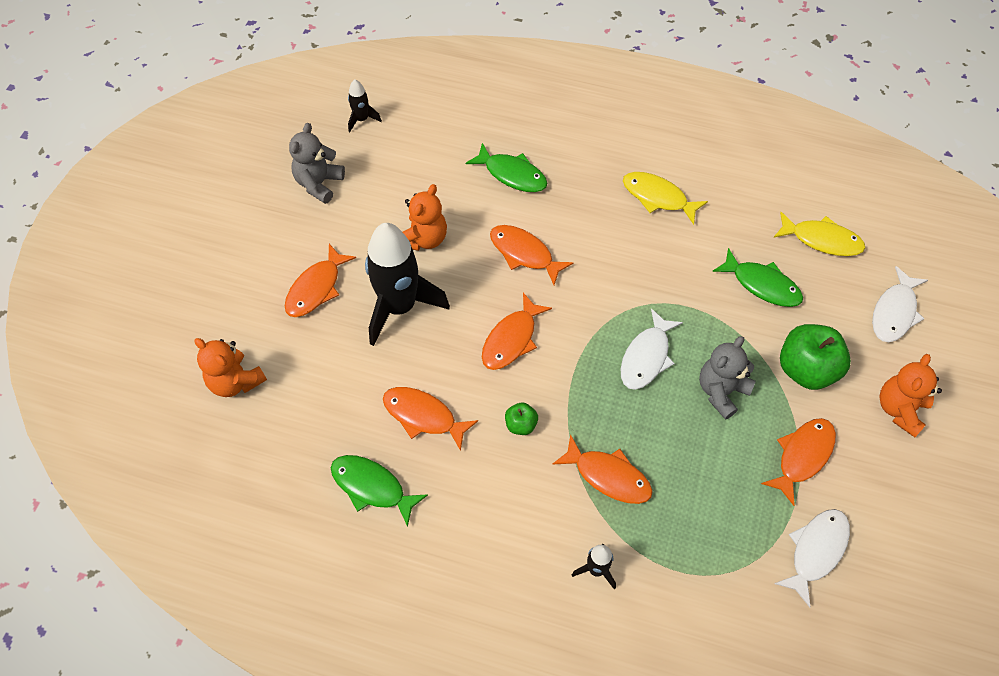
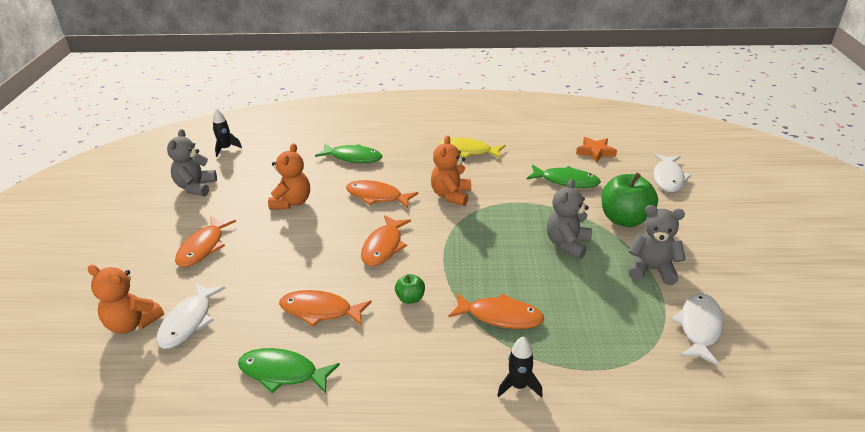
camera: 15 degrees left, 25 degrees down
black rocket [365,223,450,346] -> none
white fish [621,309,683,390] -> white fish moved to [156,283,225,349]
orange fish [761,418,836,506] -> grey teddy bear [628,205,686,285]
yellow fish [774,212,865,256] -> orange star [576,137,617,163]
orange teddy bear [879,354,942,437] -> orange teddy bear moved to [431,135,471,206]

